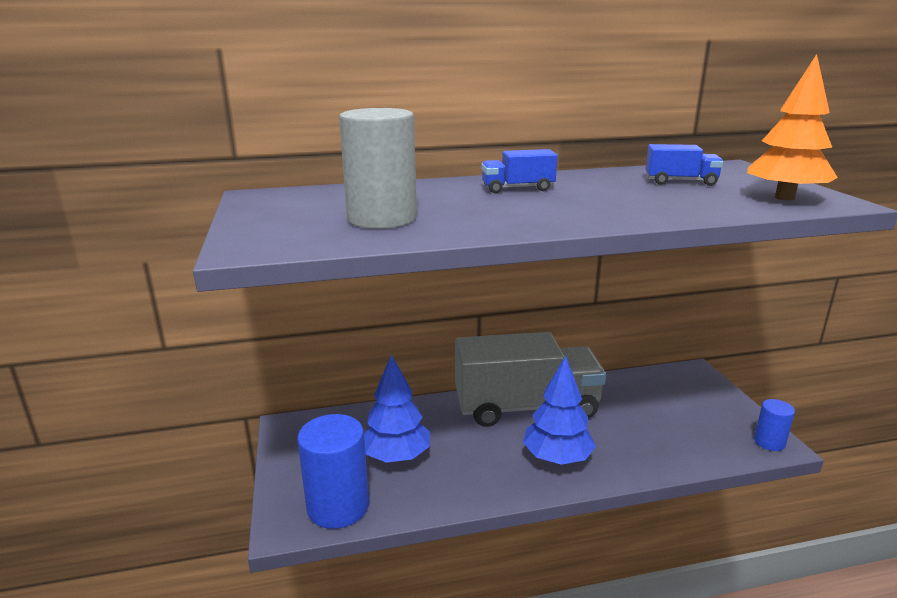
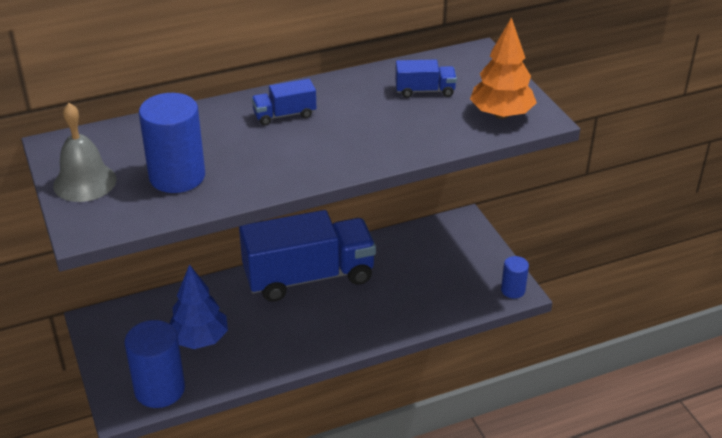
camera: 10 degrees left, 15 degrees up
grey cylinder [339,108,417,229] -> blue cylinder [139,93,205,193]
grey truck [455,332,606,427] -> blue truck [239,210,376,302]
blue tree [523,356,596,465] -> none
none -> grey bell [53,103,116,202]

